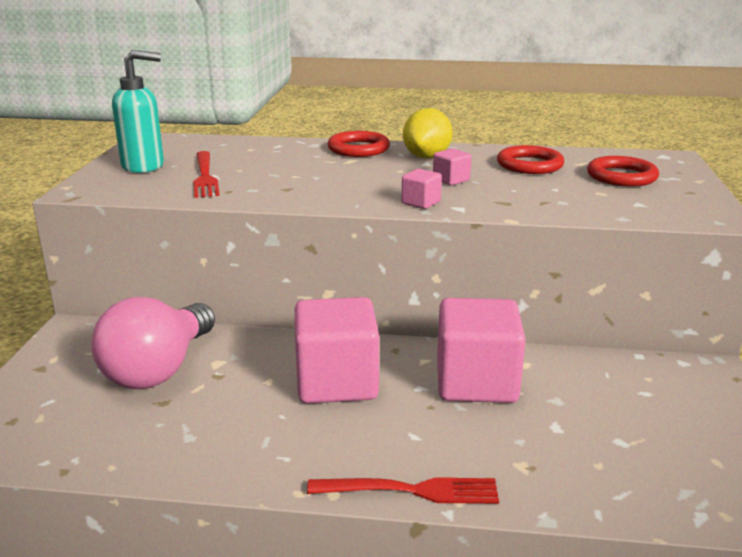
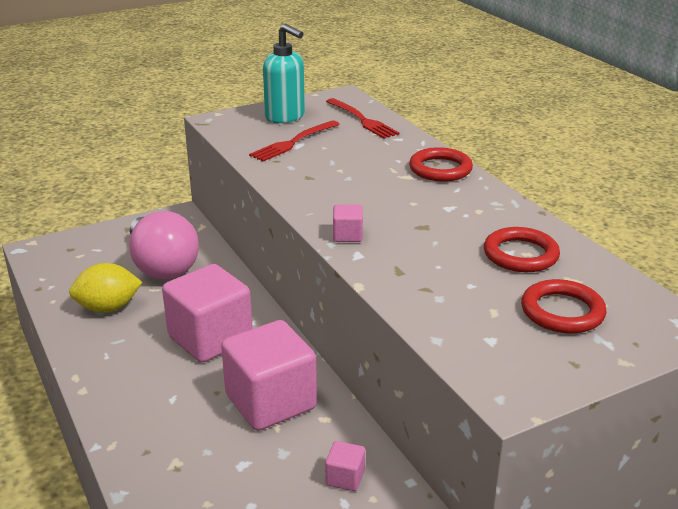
camera: 55 degrees right, 5 degrees up
pink light bulb [91,297,215,389] -> pink light bulb turned 105 degrees counterclockwise [129,211,199,280]
red fork [307,477,499,504] -> red fork moved to [326,98,399,139]
yellow lemon [403,108,453,159] -> yellow lemon moved to [69,263,142,313]
pink cube [433,148,471,185] -> pink cube moved to [325,441,365,491]

